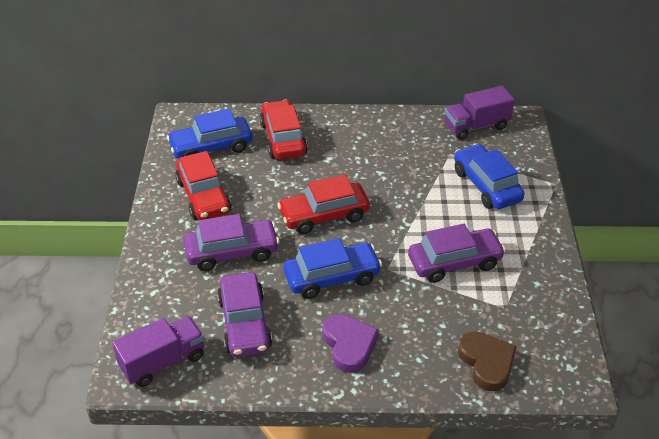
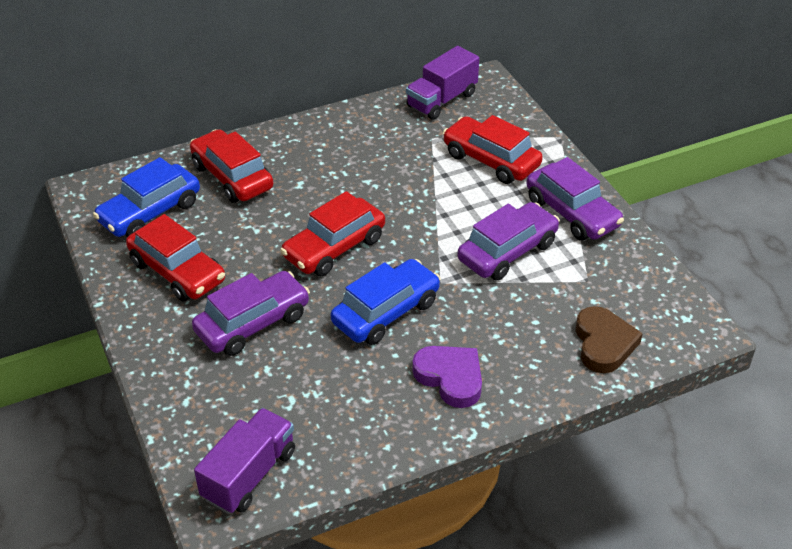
camera: 25 degrees left, 0 degrees up
purple car [217,272,272,357] -> purple car moved to [526,157,624,241]
blue car [454,144,524,209] -> red car [443,115,543,184]
brown heart [458,331,517,392] -> brown heart turned 45 degrees clockwise [575,306,643,373]

